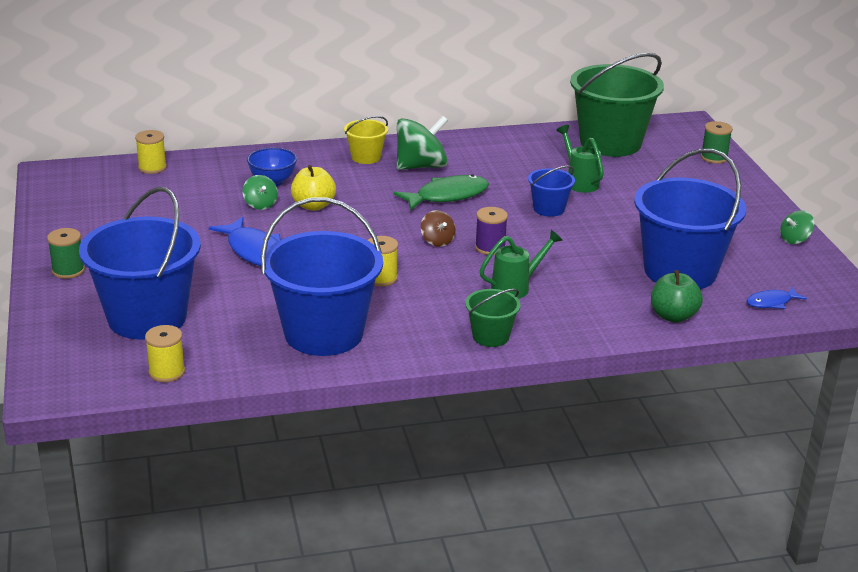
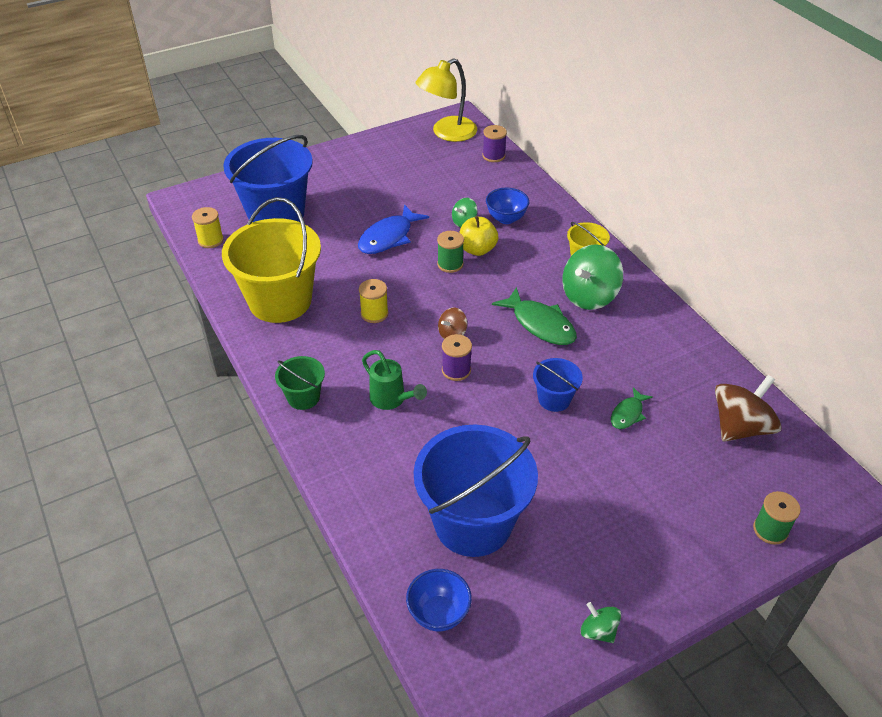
camera: 75 degrees right, 15 degrees up
green spool [47,228,85,279] -> green spool moved to [437,231,464,273]
yellow spool [135,130,167,174] -> purple spool [482,125,507,162]
blue bucket [261,197,383,356] -> yellow bucket [222,197,321,323]
green spinning top [397,116,448,170] -> green spinning top turned 90 degrees clockwise [562,244,623,310]
green watering can [556,125,604,193] -> green fish [611,387,653,429]
green bucket [570,53,664,157] -> brown spinning top [715,375,782,442]
green apple [651,270,703,323] -> none
blue fish [747,287,807,309] -> blue bowl [406,569,472,631]
none -> yellow lamp [415,58,477,142]

